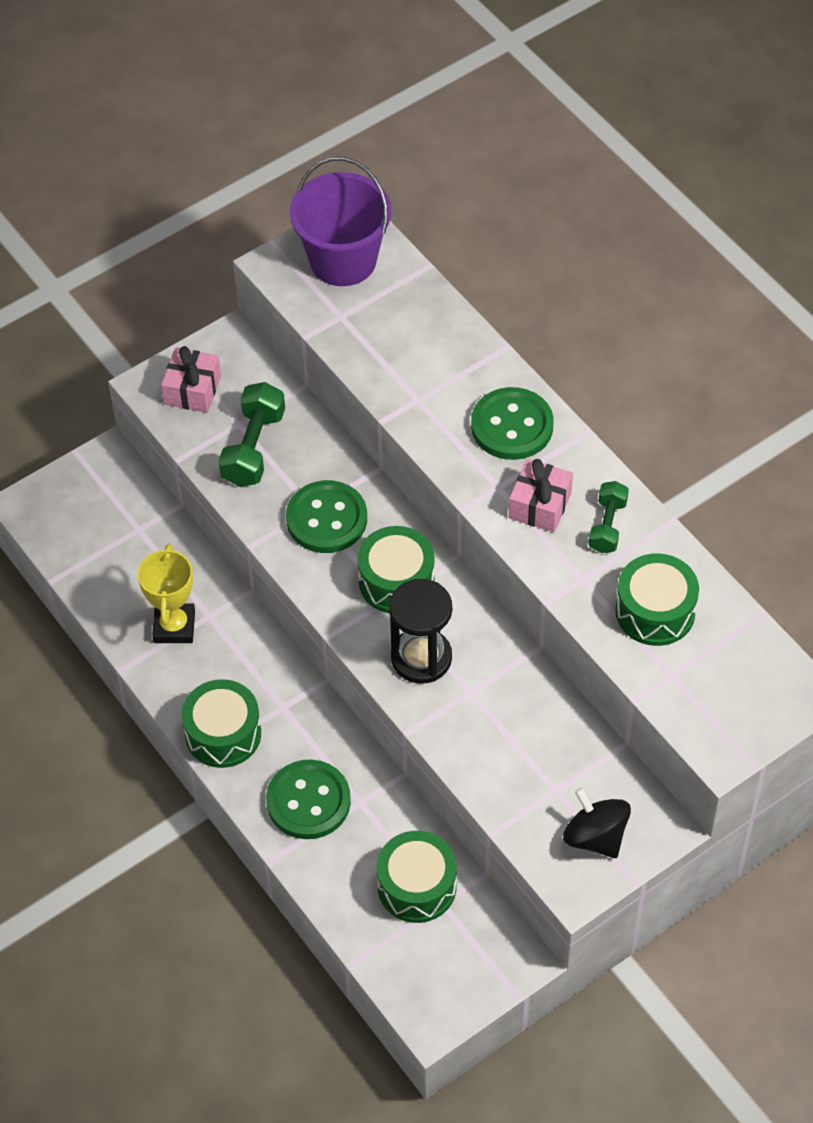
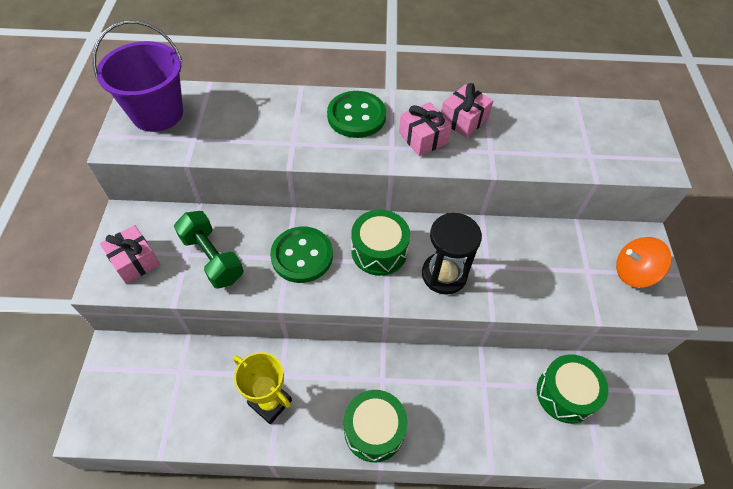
camera: 55 degrees left, 0 degrees up
green button [266,759,351,839] -> none
black spinning top [563,788,631,858] -> orange spinning top [616,237,672,288]
green dumbbell [589,481,629,553] -> pink gift [441,83,493,138]
green drum [615,553,699,646] -> none

